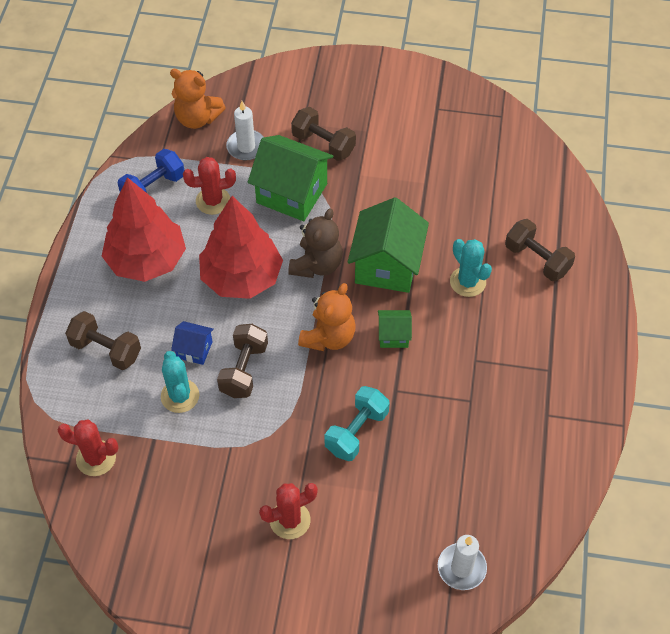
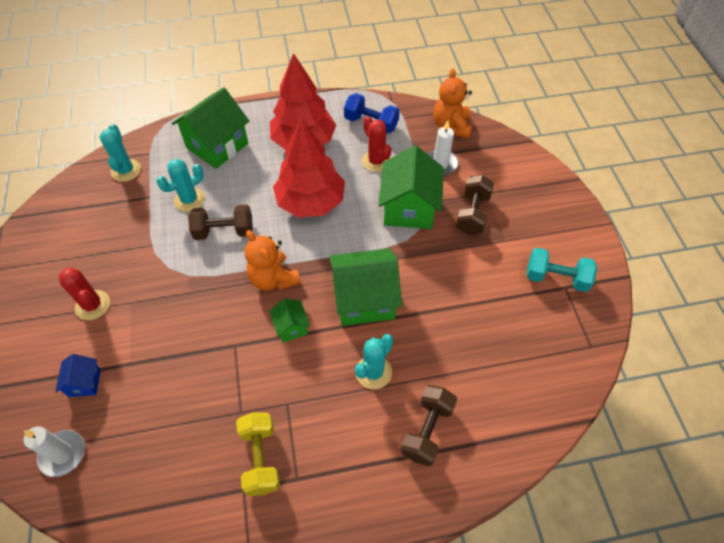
camera: 70 degrees right, 0 degrees up
red cactus [57,419,119,476] -> turquoise cactus [100,124,141,182]
brown dumbbell [65,311,141,370] -> green house [172,87,249,169]
blue house [171,321,214,365] -> blue house moved to [55,354,101,397]
brown teddy bear [288,209,343,278] -> none
orange teddy bear [298,283,356,351] -> orange teddy bear turned 45 degrees clockwise [245,230,301,291]
turquoise dumbbell [324,386,390,461] -> turquoise dumbbell moved to [527,248,597,292]
none -> yellow dumbbell [236,413,280,496]

